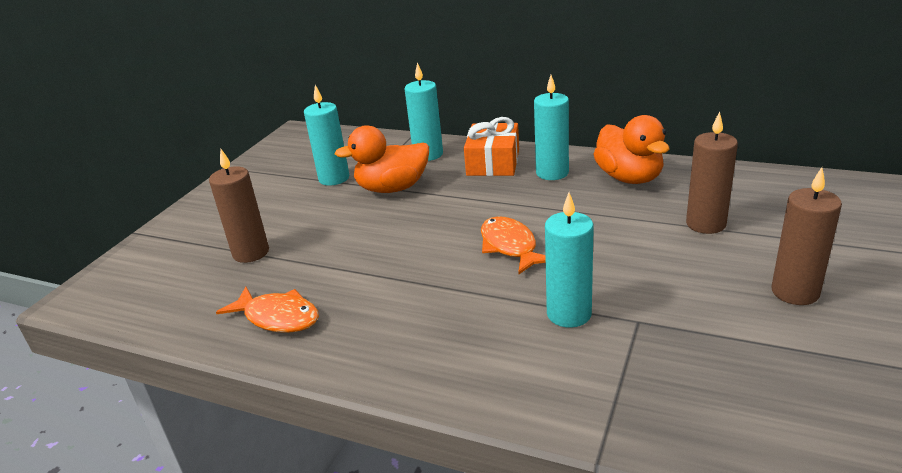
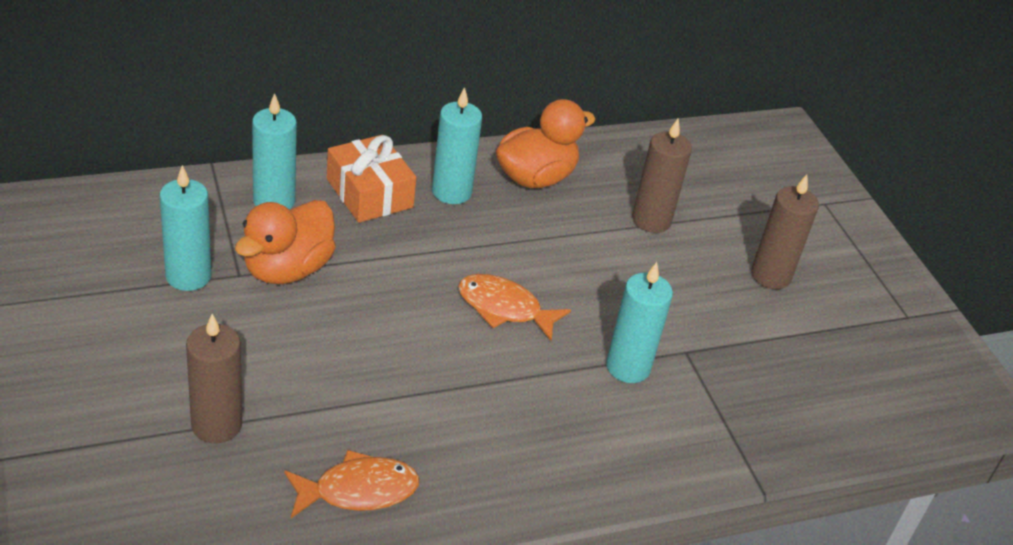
camera: 50 degrees left, 10 degrees up
orange duck [594,115,669,184] -> orange duck turned 60 degrees counterclockwise [496,99,595,188]

